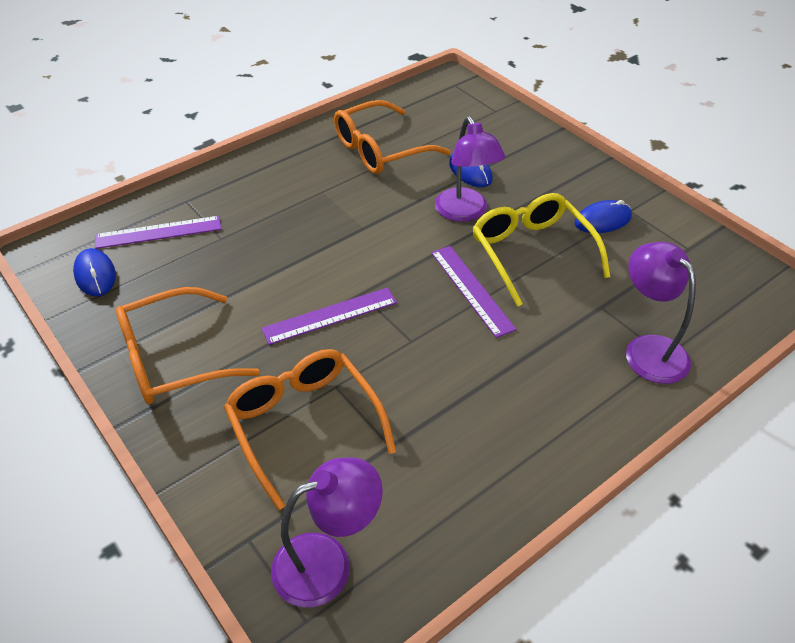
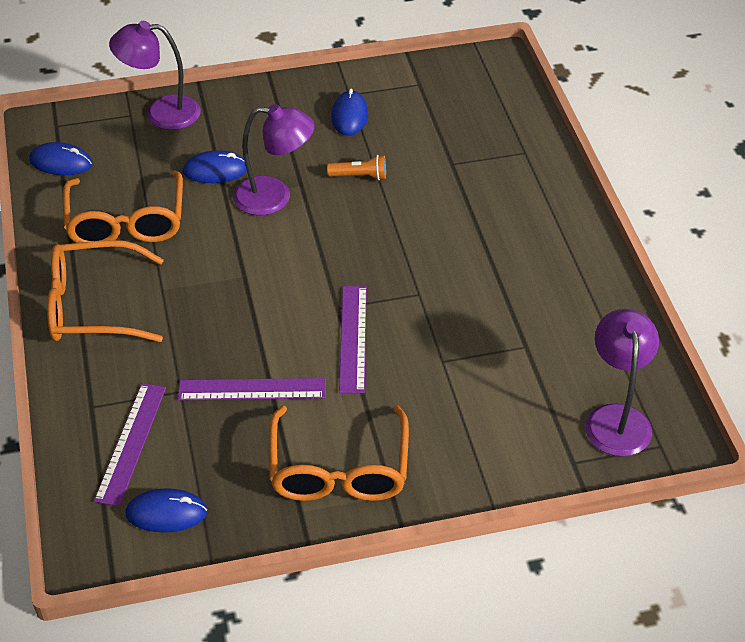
camera: 65 degrees left, 0 degrees up
orange glasses [224,349,396,510] -> orange glasses moved to [47,240,164,342]
purple ruler [431,246,517,338] -> purple ruler moved to [178,378,326,401]
yellow glasses [472,193,610,307] -> orange flashlight [327,155,386,180]
purple lamp [626,242,696,384] -> purple lamp moved to [109,21,201,130]
none -> blue mouse [29,142,93,175]

